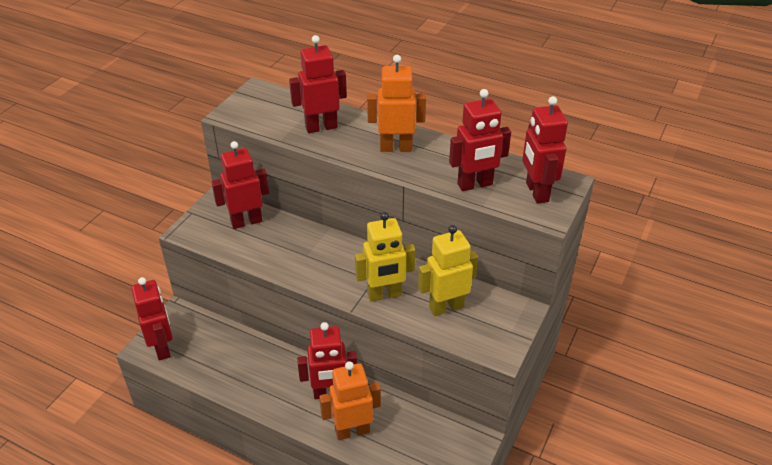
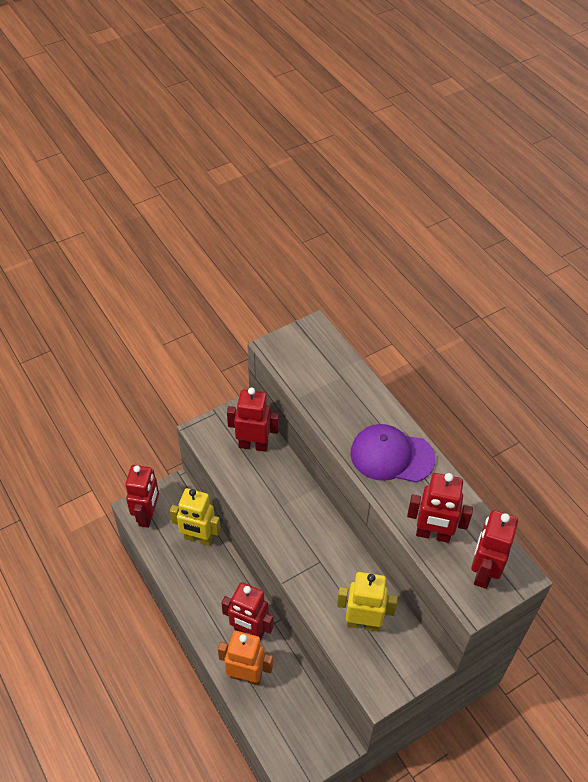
camera: 30 degrees right, 10 degrees up
red robot [289,35,347,133] -> none
yellow robot [355,212,416,302] -> yellow robot moved to [170,488,221,546]
orange robot [367,55,426,152] -> purple cap [350,424,435,482]

